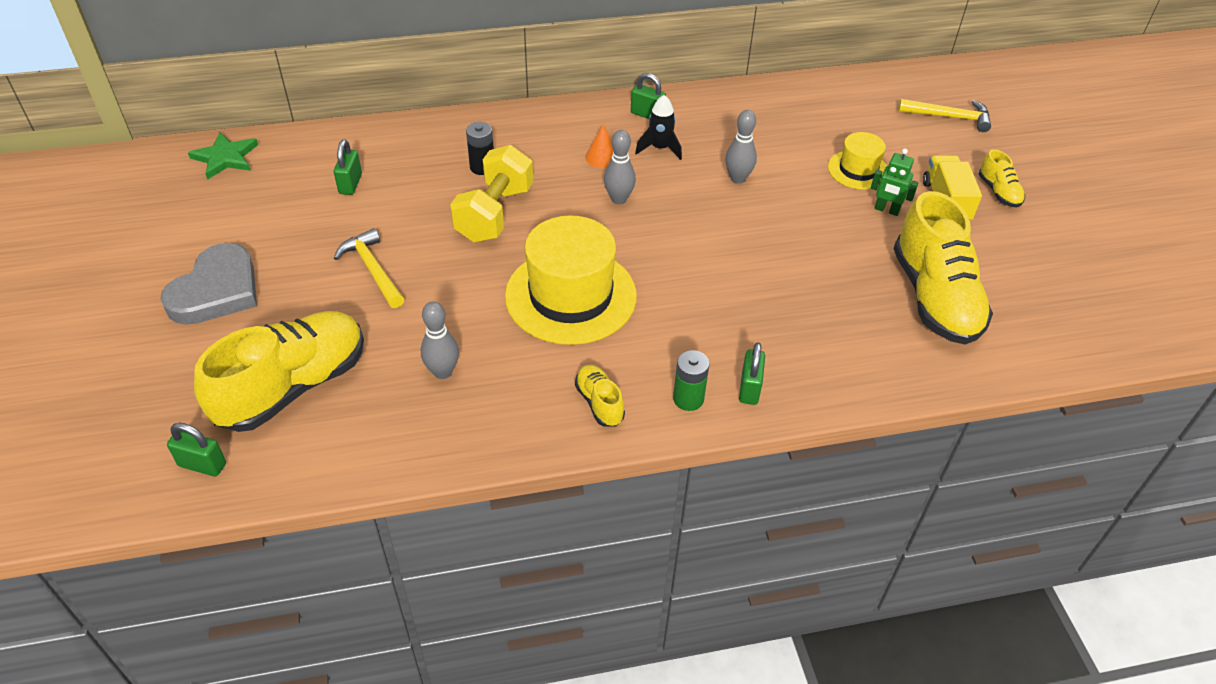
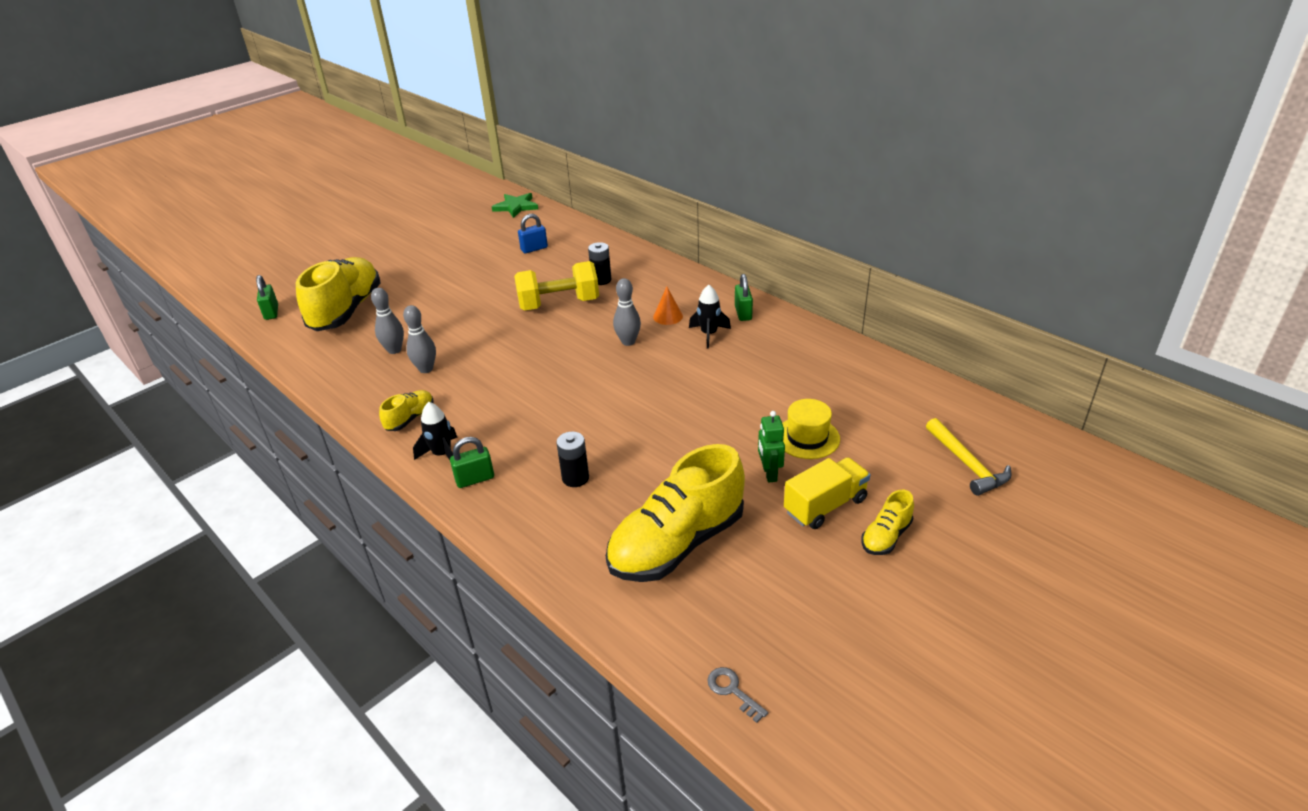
camera: 60 degrees right, 10 degrees down
grey heart [160,243,257,325] -> none
yellow shoe [194,311,364,432] -> yellow shoe turned 90 degrees counterclockwise [296,257,380,331]
green padlock [334,140,362,195] -> blue padlock [518,214,548,253]
yellow hammer [334,228,404,308] -> none
yellow hat [505,215,637,345] -> none
green battery [673,350,710,411] -> black rocket [413,402,457,460]
grey bowling pin [725,110,757,184] -> grey bowling pin moved to [403,305,436,373]
none -> black battery [556,432,589,487]
none -> grey key [707,667,768,723]

